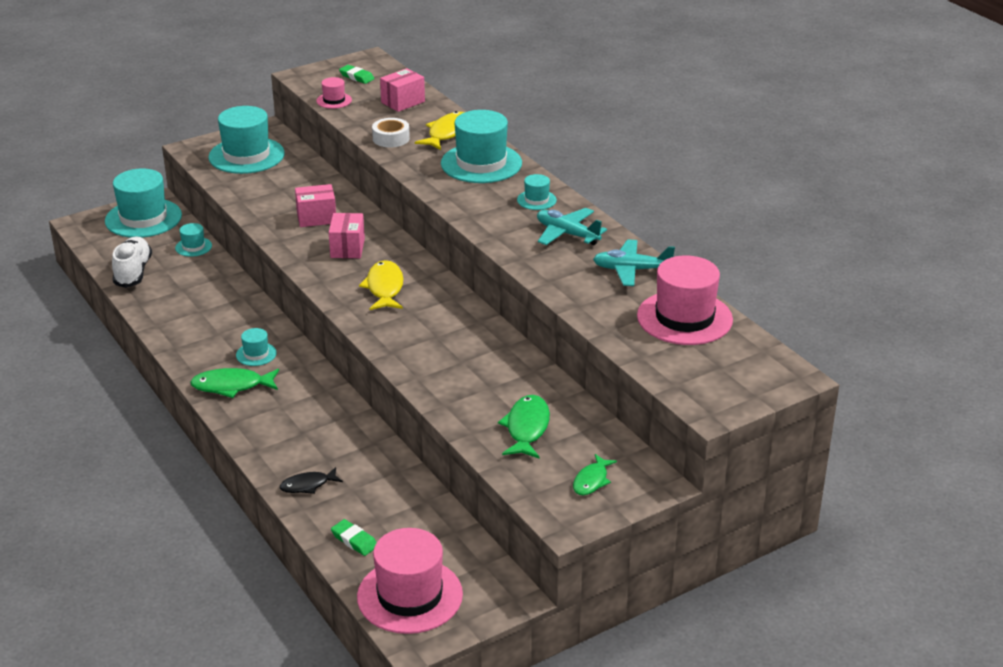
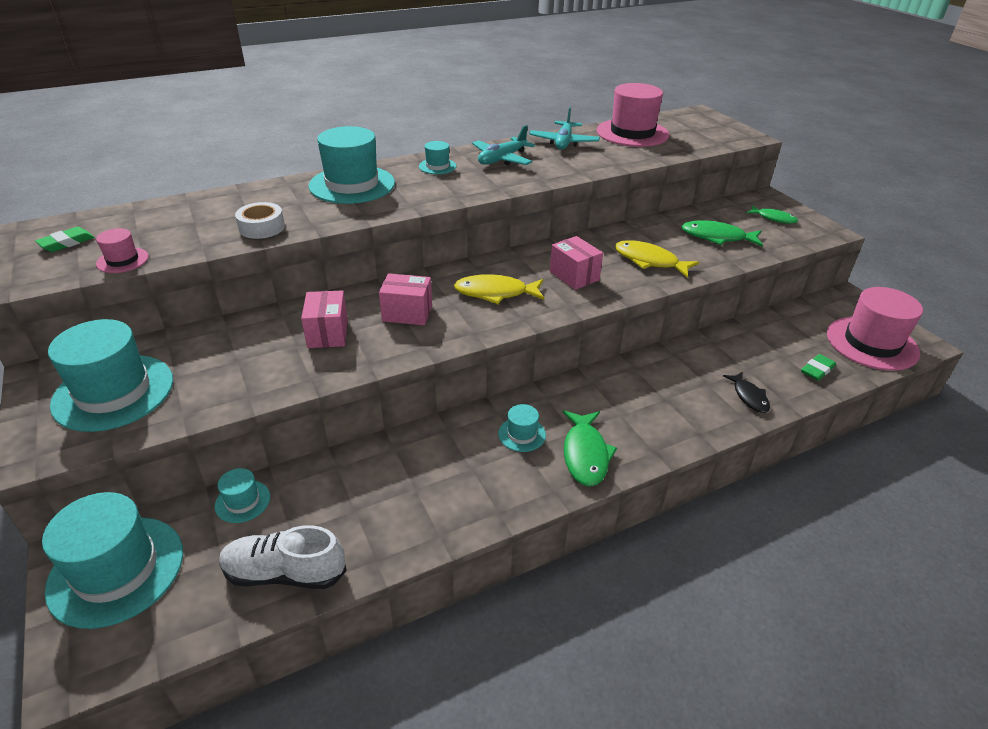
camera: 85 degrees left, 5 degrees up
pink box [380,68,425,112] -> pink box moved to [550,236,603,290]
yellow fish [415,111,465,150] -> yellow fish moved to [615,240,699,278]

